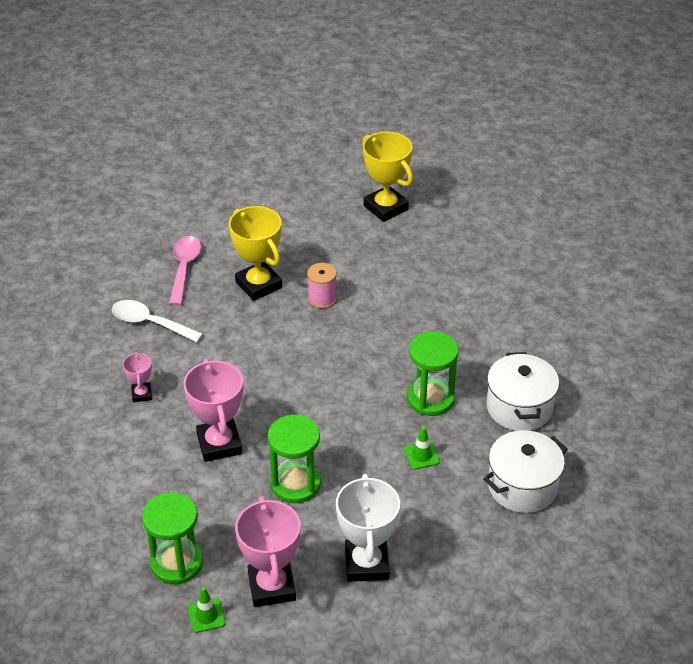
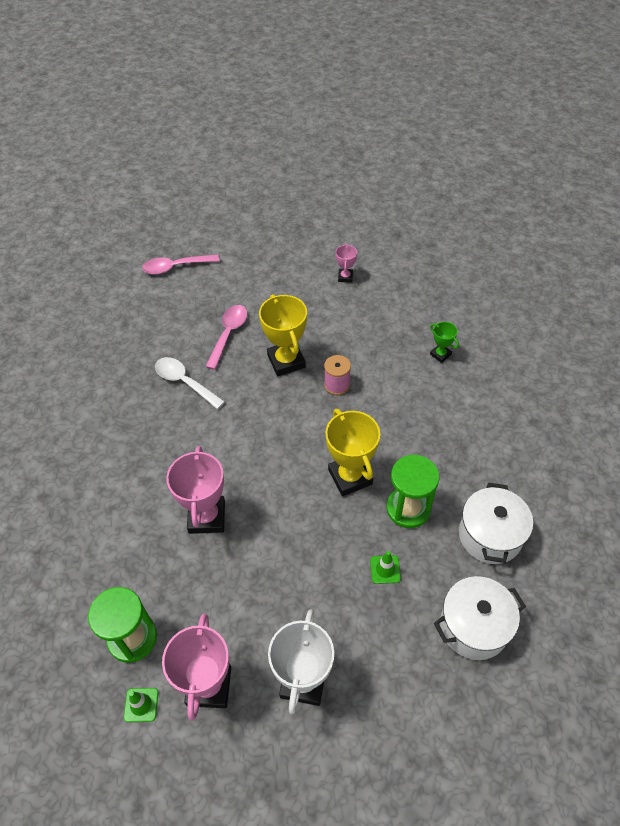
camera: 15 degrees right, 10 degrees up
pink trophy [123,352,152,402] -> pink trophy moved to [336,244,357,283]
green hourglass [268,415,321,503] -> none
yellow trophy [362,131,413,222] -> yellow trophy moved to [325,409,380,496]
none -> pink spoon [142,254,219,275]
none -> green trophy [430,322,459,363]

